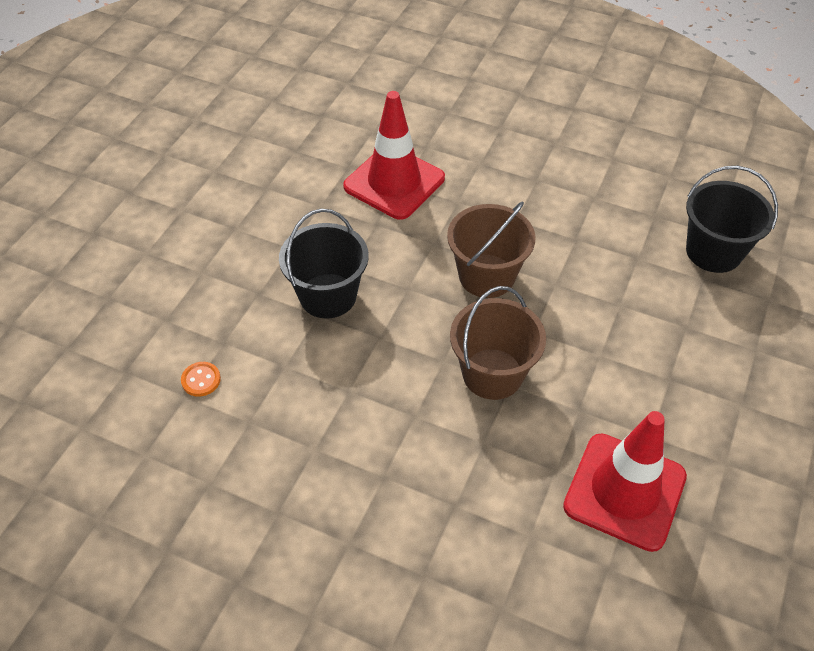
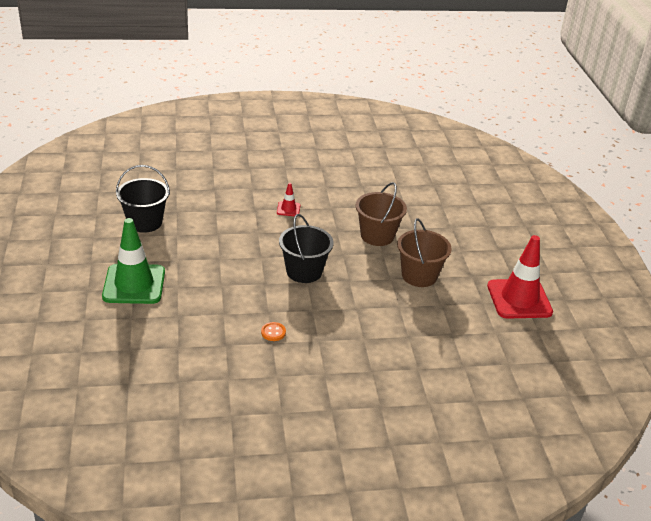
camera: 35 degrees left, 15 degrees down
red traffic cone [343,91,445,220] -> red traffic cone [277,183,300,216], size x0.44
black bucket [686,166,778,273] -> black bucket moved to [116,165,170,233]
none -> green traffic cone [102,218,165,304]

